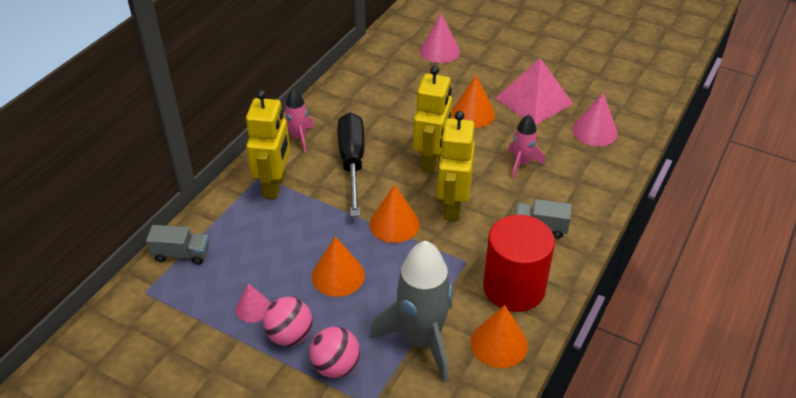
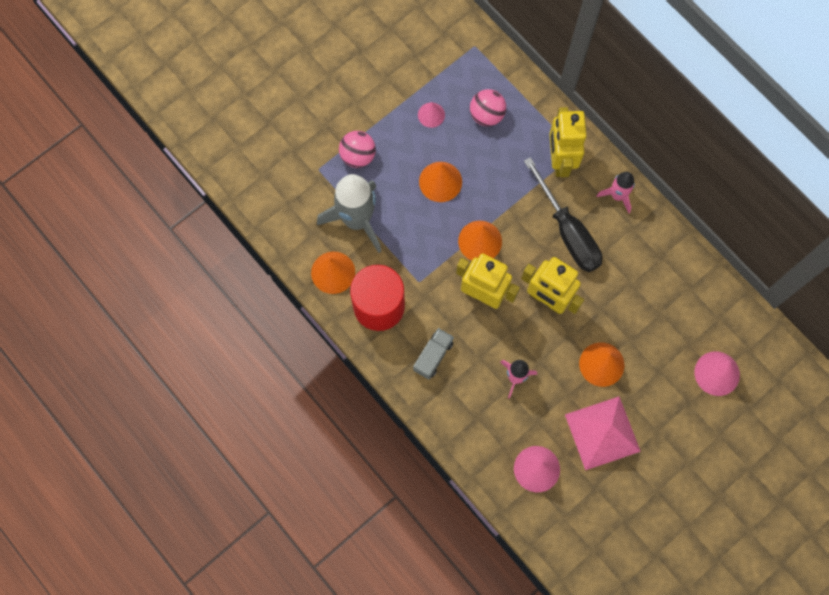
camera: 110 degrees right, 30 degrees up
grey truck [146,225,209,265] -> none
yellow robot [246,90,290,199] -> yellow robot turned 60 degrees clockwise [549,107,587,177]
pink ball [263,297,313,346] -> pink ball moved to [470,89,506,126]
black screwdriver [338,113,364,217] -> black screwdriver turned 45 degrees clockwise [524,157,602,272]

